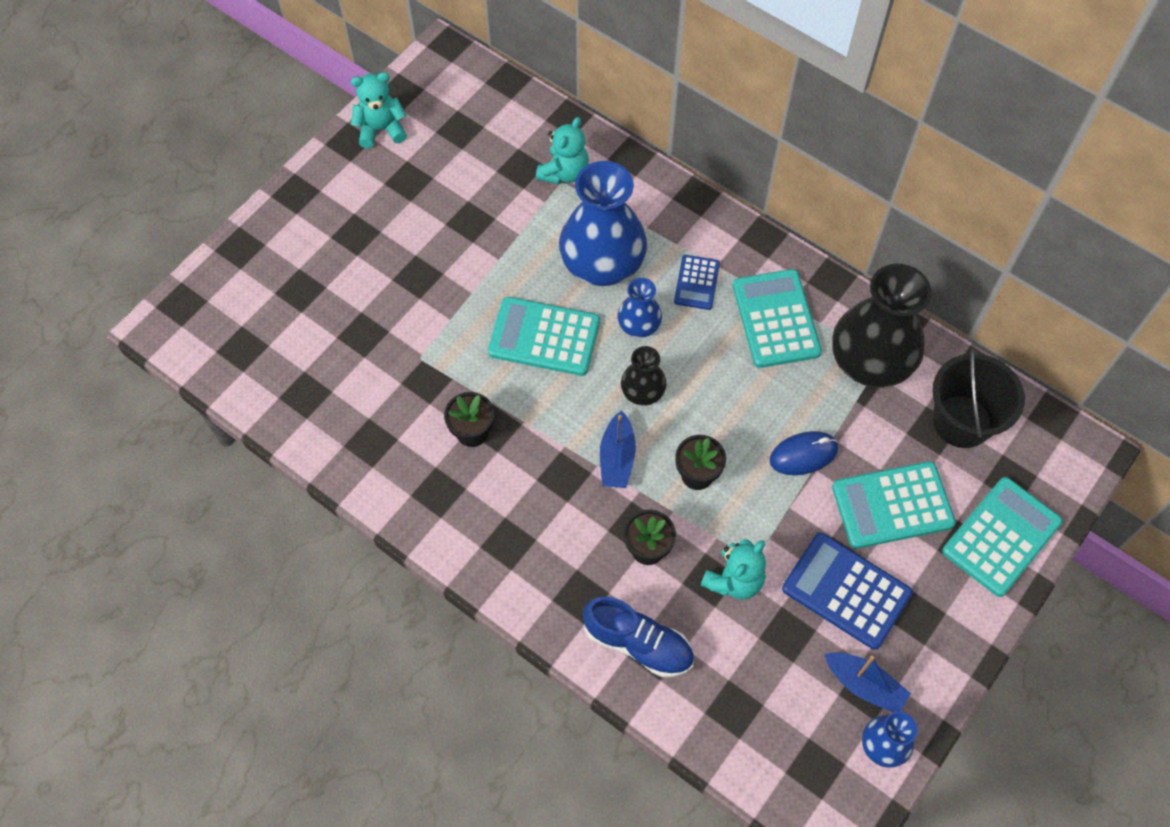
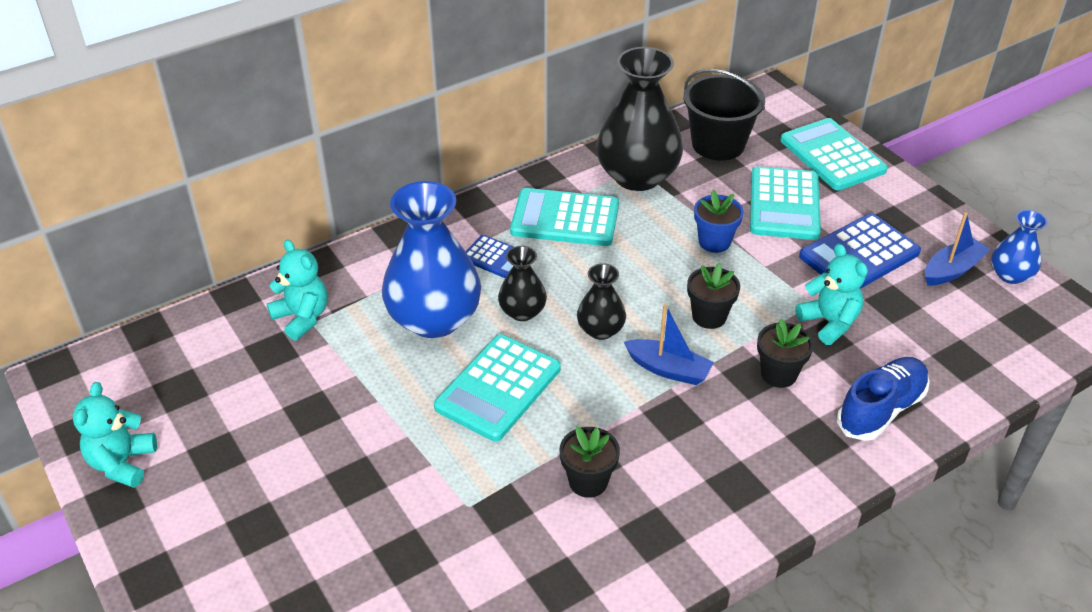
camera: 70 degrees left, 20 degrees down
blue vase [618,278,662,338] -> black vase [498,246,547,321]
blue mouse [769,431,838,475] -> blue flower pot [694,190,744,253]

